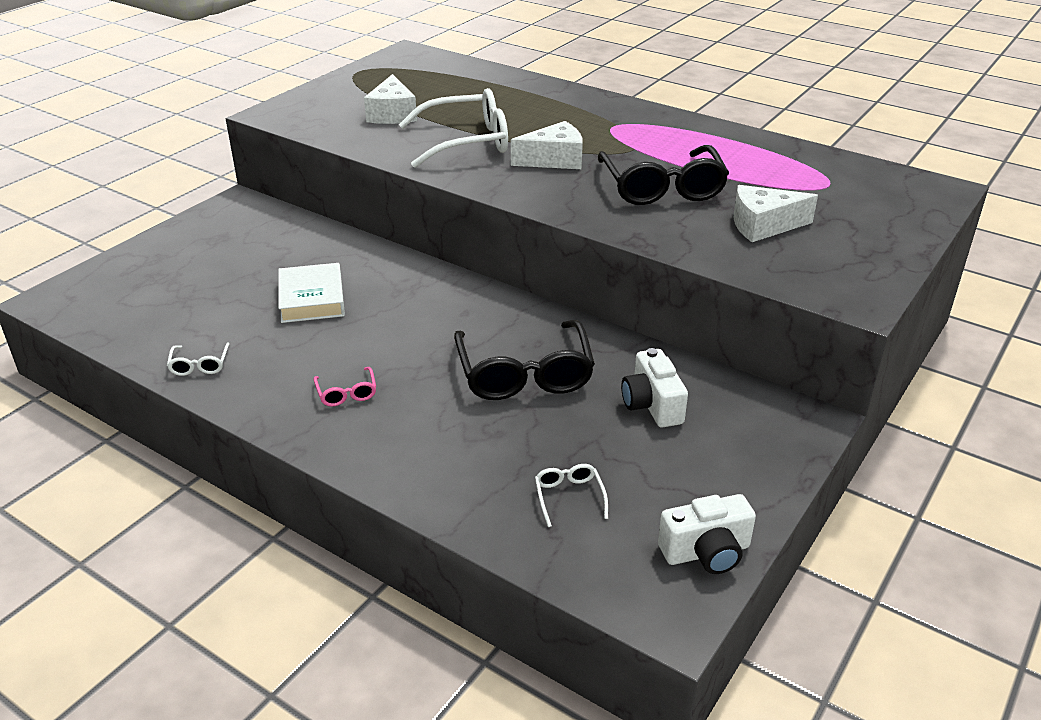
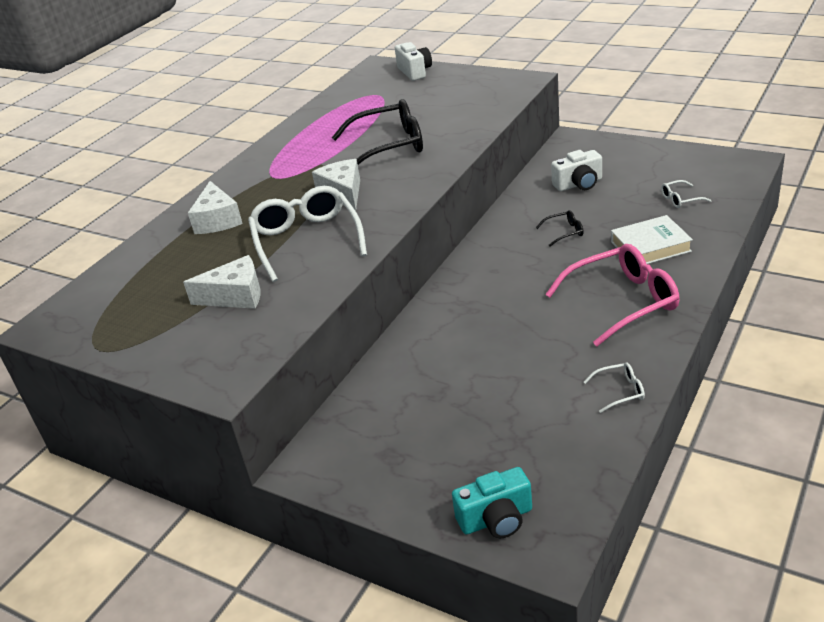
camera: 90 degrees left, 0 degrees up
white book [278,263,345,323] -> white book moved to [611,215,693,264]
pink glasses [314,367,376,407] -> pink glasses [545,244,680,347], size x2.28
black glasses [454,320,595,400] -> black glasses [536,210,584,247], size x0.44
white camera [658,494,756,574] -> white camera moved to [395,42,432,81]
white cheese [734,185,818,242] -> white cheese moved to [188,181,243,234]
none -> turquoise camera [452,467,532,538]

